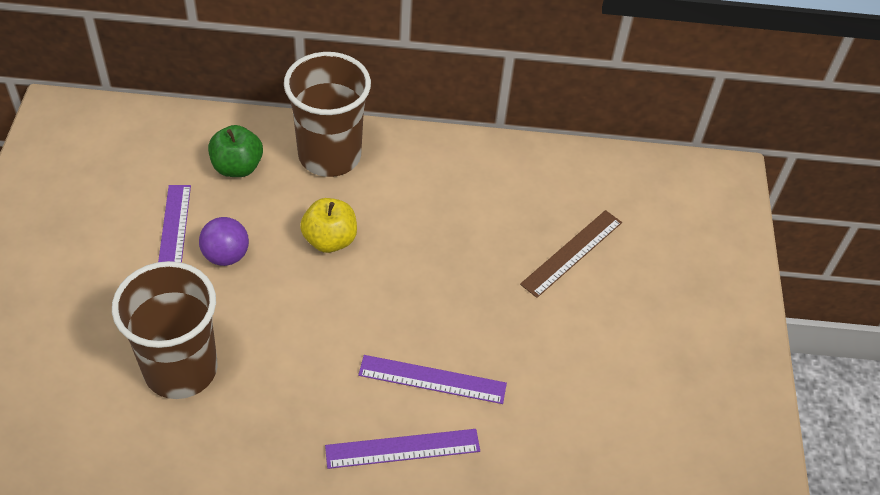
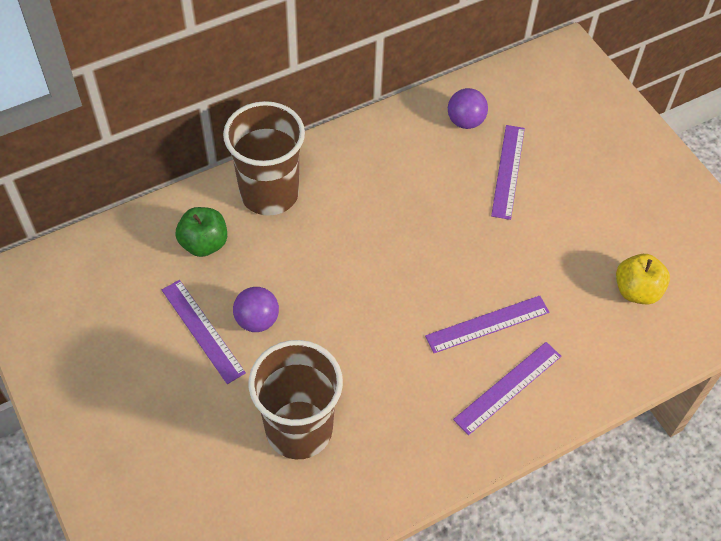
camera: 30 degrees left, 5 degrees up
yellow apple [300,198,357,253] -> yellow apple moved to [616,254,670,305]
brown ruler [520,210,622,298] -> purple ruler [491,125,525,220]
none -> purple ball [448,88,488,129]

